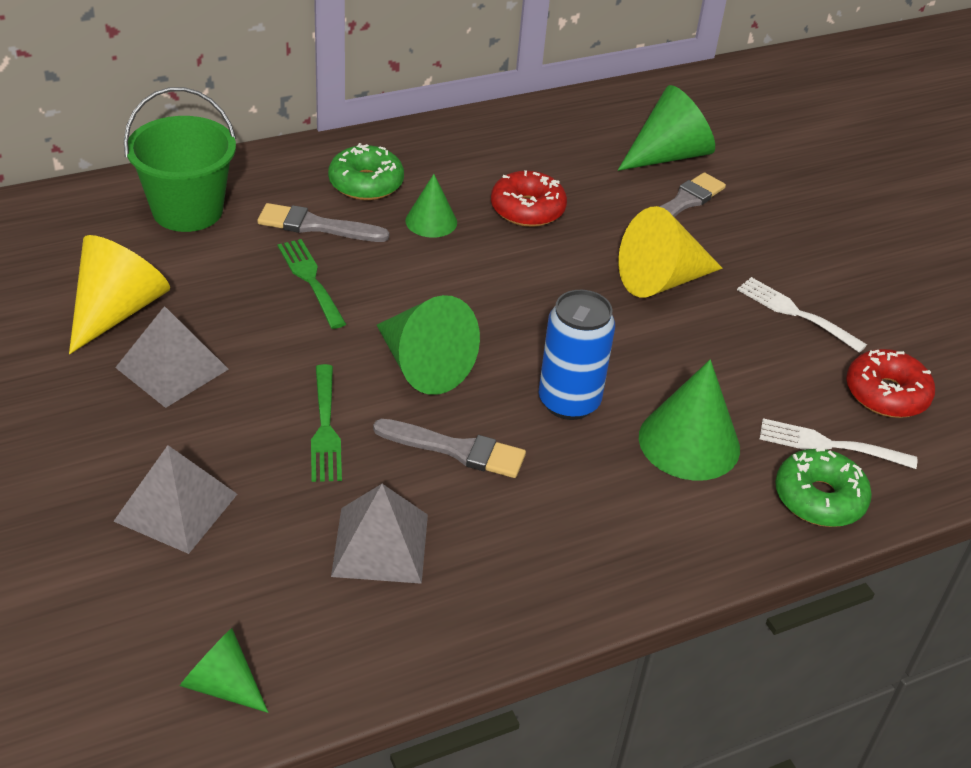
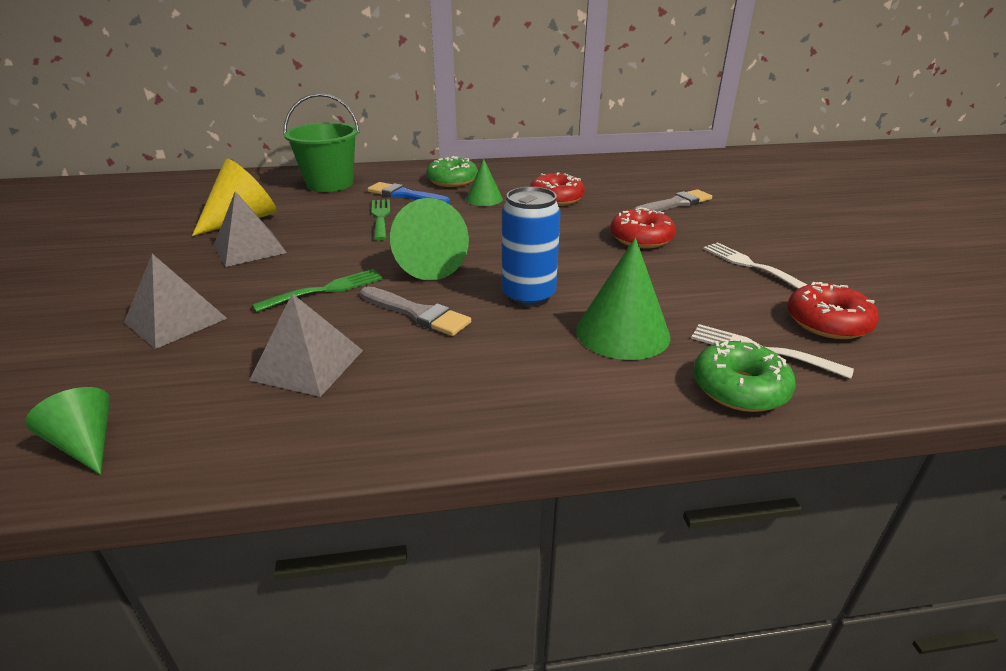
camera: 20 degrees right, 10 degrees down
grey brush [257,203,389,242] -> blue brush [367,182,450,204]
green fork [311,364,342,482] -> green fork turned 135 degrees counterclockwise [252,269,383,312]
green cone [618,85,715,171] -> none
yellow cone [618,206,723,297] -> red donut [610,207,676,248]

